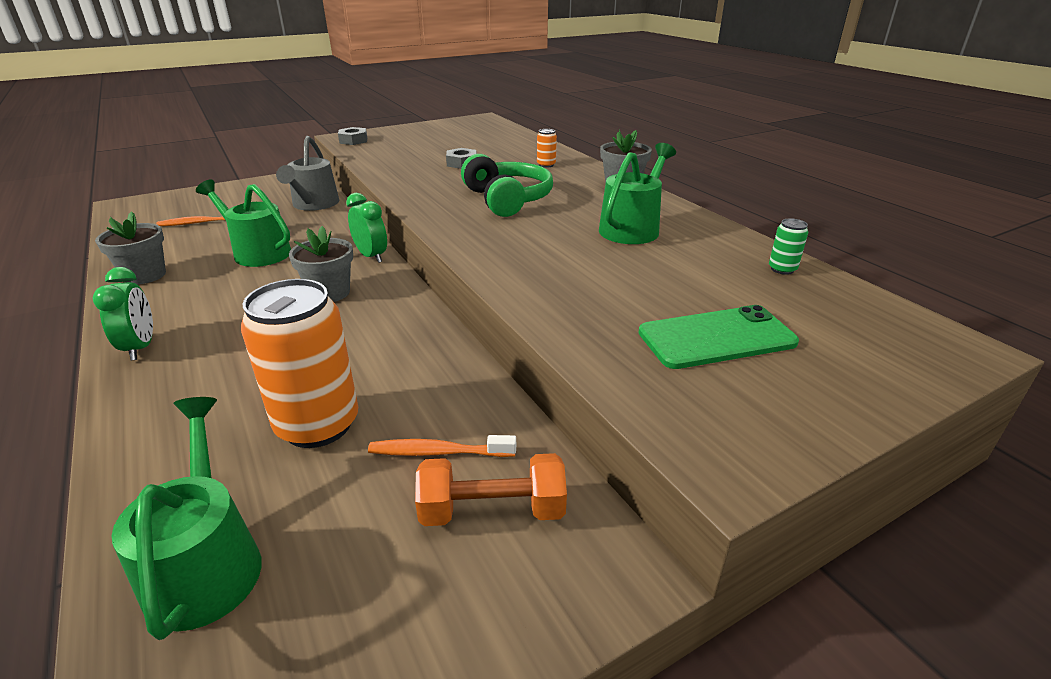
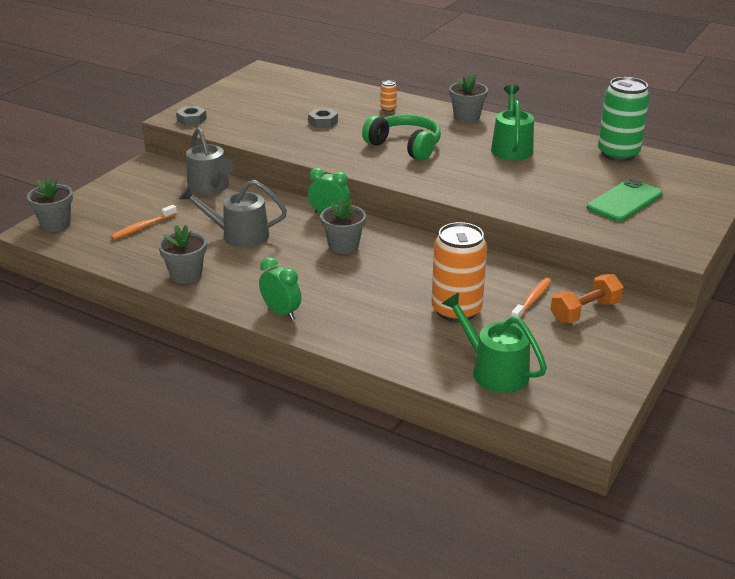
camera: 30 degrees left, 0 degrees up
green watering can [196,180,291,267] -> grey watering can [179,180,287,248]
orange toothbrush [368,435,516,457] -> orange toothbrush turned 150 degrees clockwise [511,278,551,318]
green can [769,218,808,275] -> green can [598,77,650,162], size x2.41
none -> grey flower pot [27,177,73,232]

